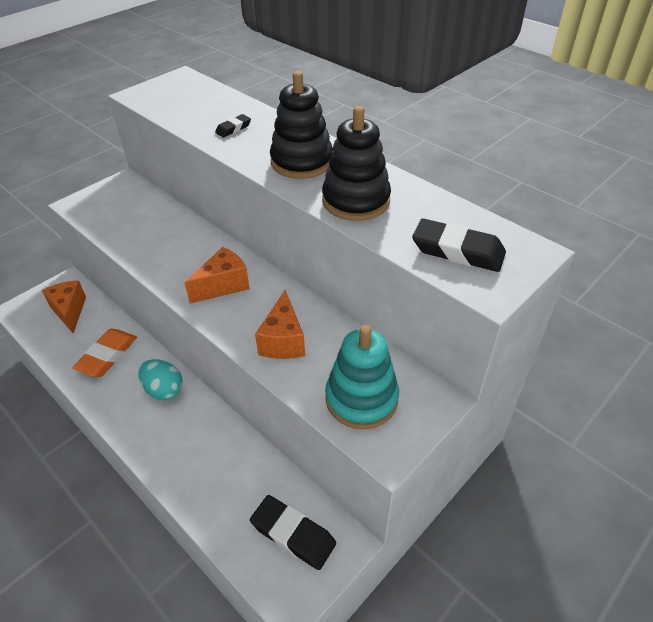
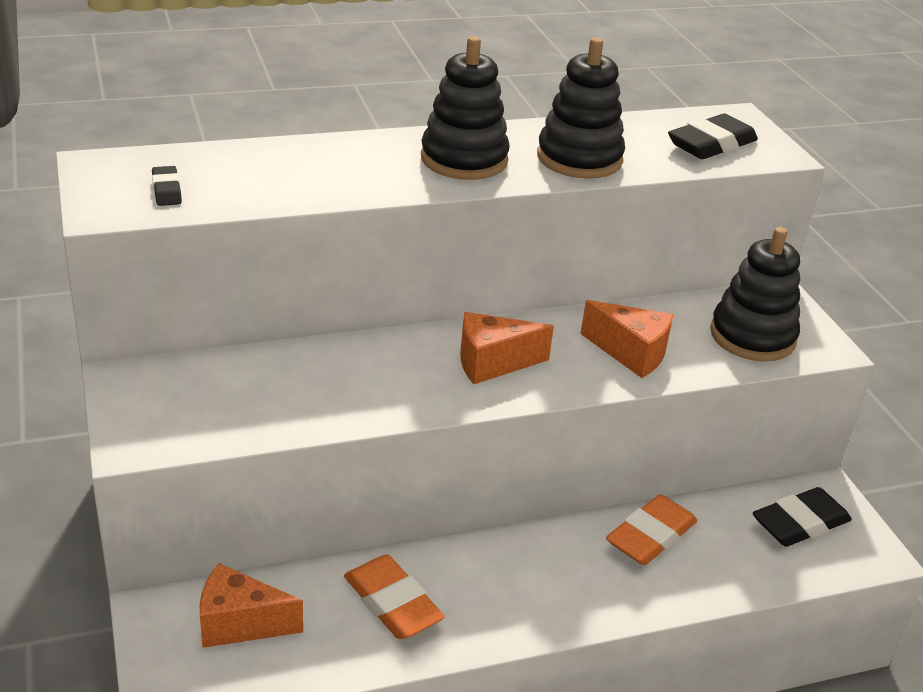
camera: 65 degrees left, 10 degrees down
turquoise egg [138,359,183,400] -> none
orange cheese [185,247,250,304] -> orange cheese turned 90 degrees counterclockwise [460,312,554,384]
black eraser [215,114,251,137] -> black eraser moved to [152,166,182,206]
turquoise stacking toy [325,325,399,429] -> black stacking toy [710,227,800,362]
none -> orange eraser [606,495,697,565]

